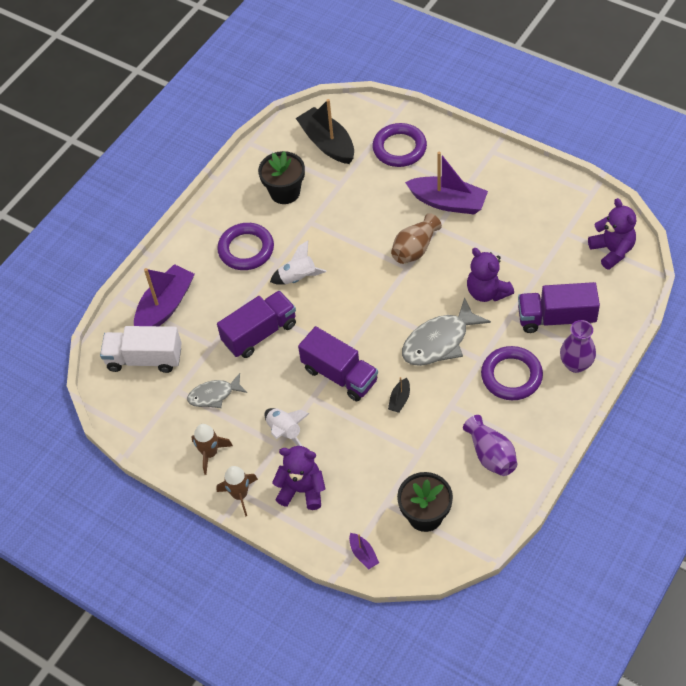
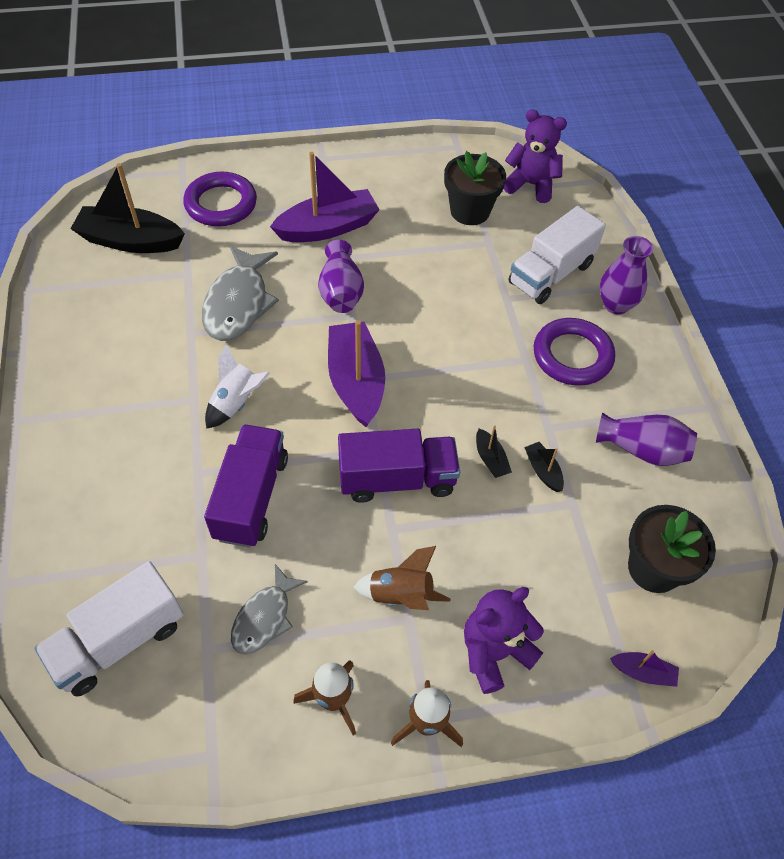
camera: 50 degrees left, 0 degrees up
purple boat [134,264,195,326] -> purple boat moved to [328,320,385,427]
purple ring [217,223,274,270] -> none
black flower pot [258,151,305,204] -> black flower pot moved to [444,151,506,225]
white rocket [264,408,309,446] -> brown rocket [354,546,450,610]
brown vase [391,213,442,264] -> purple vase [318,240,364,313]
grey fish [402,297,491,366] -> grey fish moved to [202,245,279,341]
purple teddy bear [467,248,514,302] -> none
purple truck [518,282,600,333] -> white truck [508,206,606,304]
none -> black boat [524,442,564,492]

